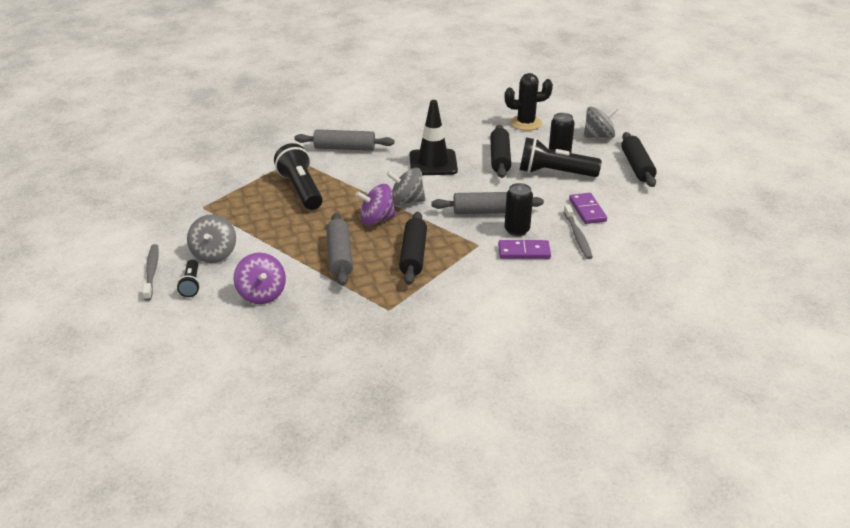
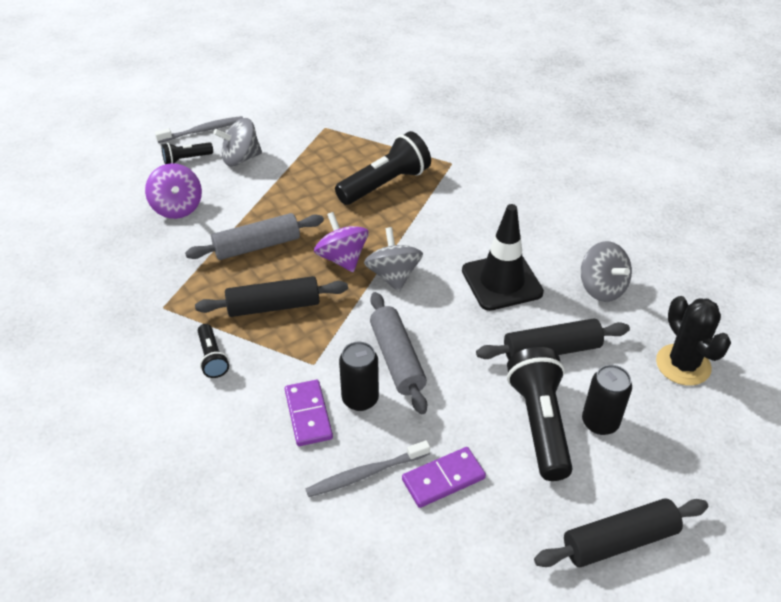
camera: 75 degrees right, 10 degrees up
purple spinning top [234,253,286,304] -> purple spinning top turned 75 degrees counterclockwise [145,163,202,219]
grey rolling pin [294,129,394,151] -> none
grey spinning top [584,107,619,138] -> grey spinning top moved to [581,241,632,302]
none -> black flashlight [198,324,229,378]

